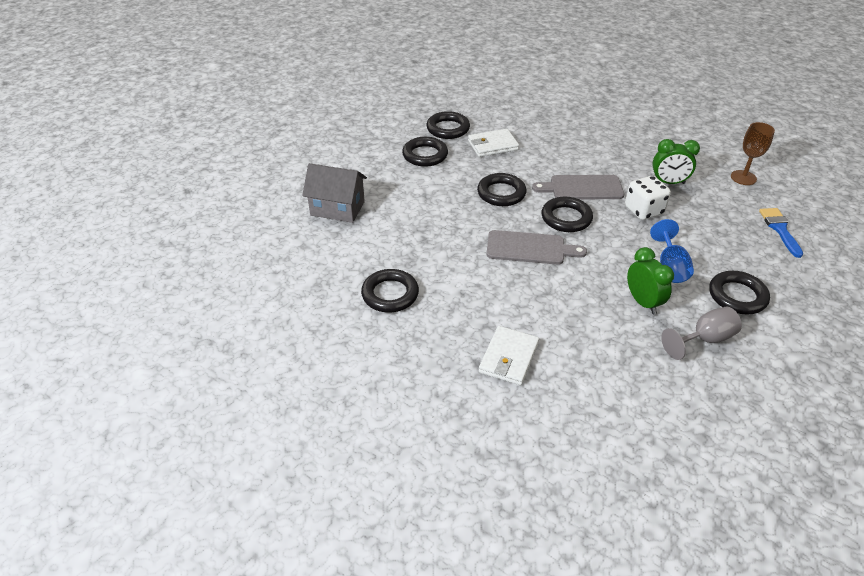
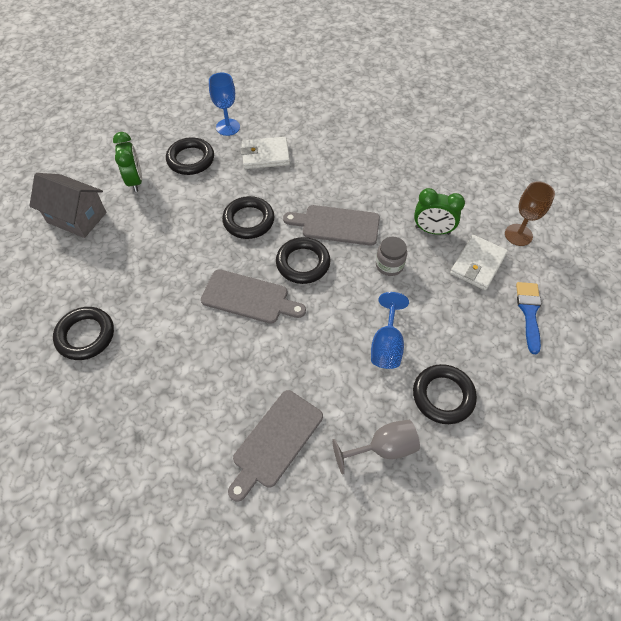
camera: 10 degrees right, 15 degrees up
black ring [426,111,470,139] -> blue goblet [209,73,240,136]
white wallet [479,326,539,385] -> white wallet moved to [450,235,508,290]
white dice [625,176,671,220] -> grey jar [376,237,407,276]
green clock [627,247,674,314] -> green clock moved to [113,132,142,192]
none -> grey cutting board [228,390,323,502]

